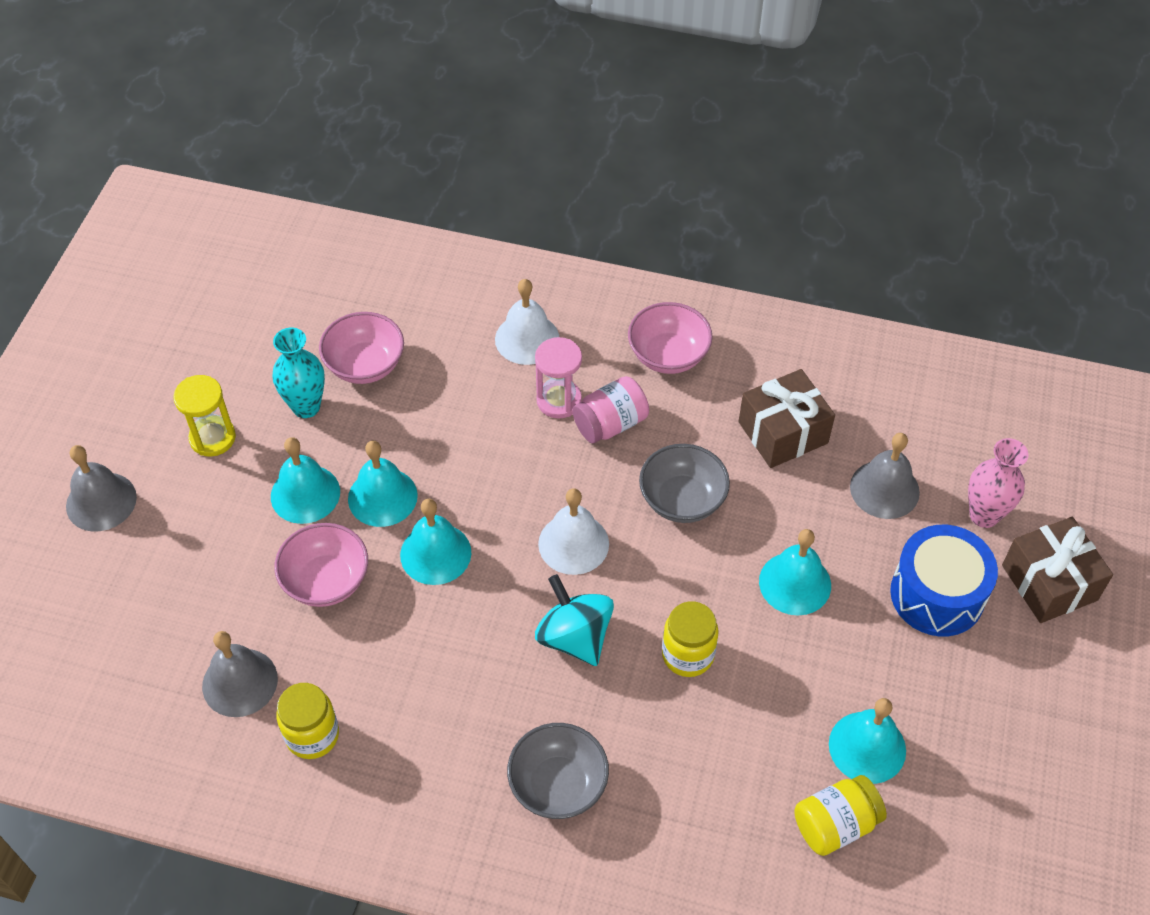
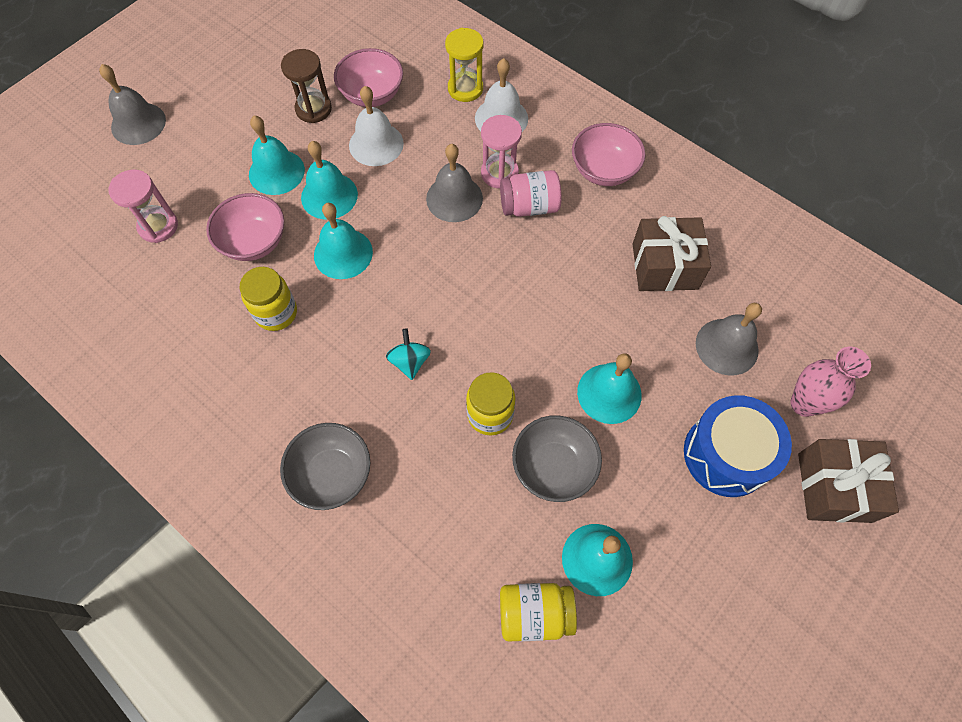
camera: 25 degrees right, 10 degrees up
yellow hourglass [173,375,236,457] -> yellow hourglass moved to [445,28,484,102]
grey bell [202,631,278,717] -> grey bell moved to [426,144,483,222]
turquoise vase [272,328,325,418] -> brown hourglass [281,49,332,123]
yellow jar [277,683,339,759] -> yellow jar moved to [240,267,297,331]
turquoise spinning top [535,574,614,666] -> turquoise spinning top [386,329,431,380], size x0.60
white bell [538,488,609,575] -> white bell moved to [349,86,404,166]
grey bowl [639,444,730,523] -> grey bowl moved to [512,415,602,502]
none -> pink hourglass [109,170,178,243]

